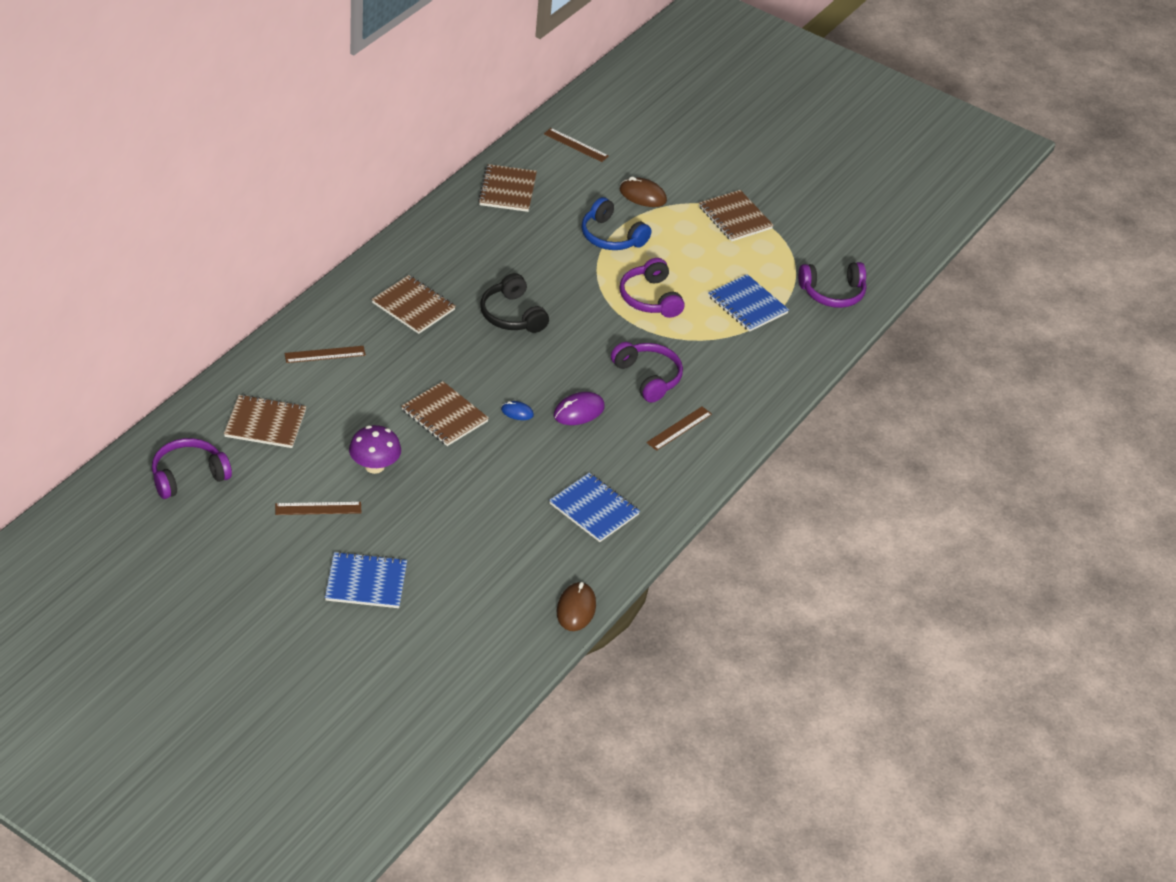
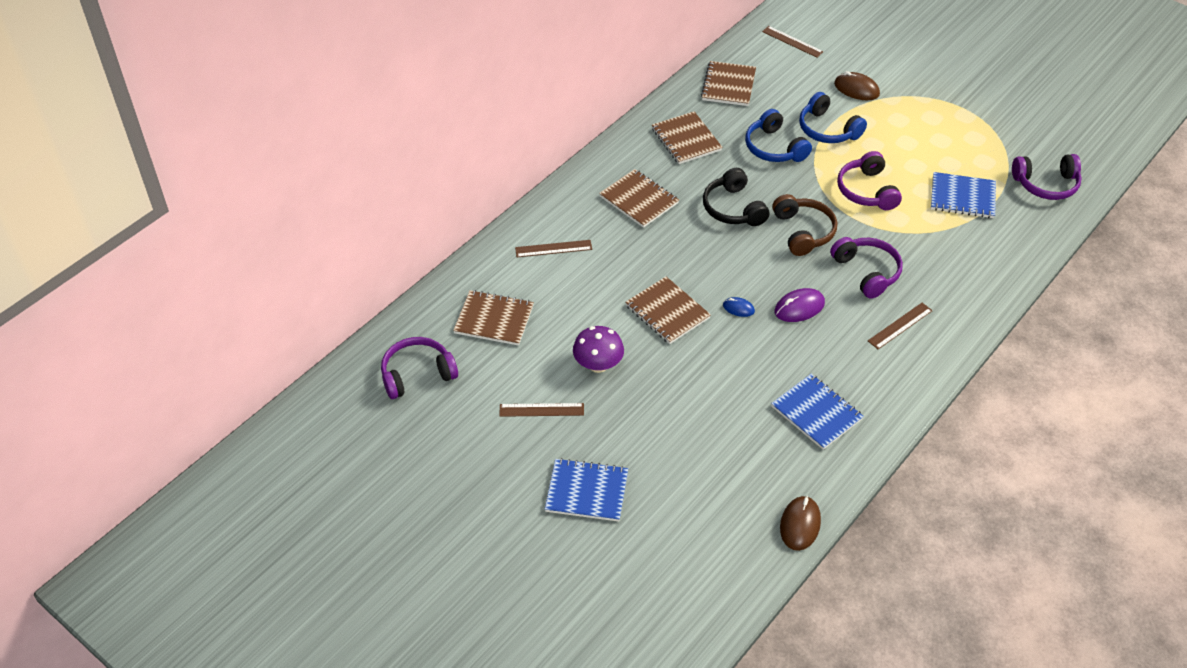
camera: 10 degrees right, 5 degrees up
brown notebook [699,190,774,242] -> brown notebook moved to [652,111,723,164]
blue notebook [708,274,789,332] -> blue notebook turned 45 degrees counterclockwise [931,172,996,218]
none -> blue headphones [745,109,812,162]
none -> brown headphones [772,194,837,256]

